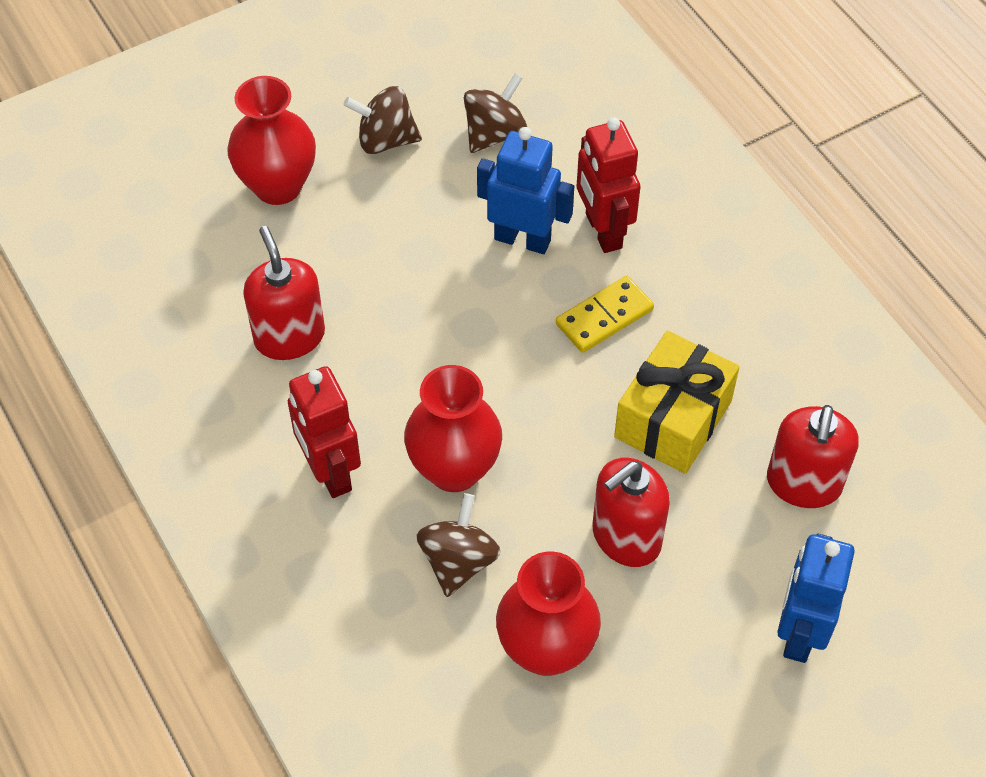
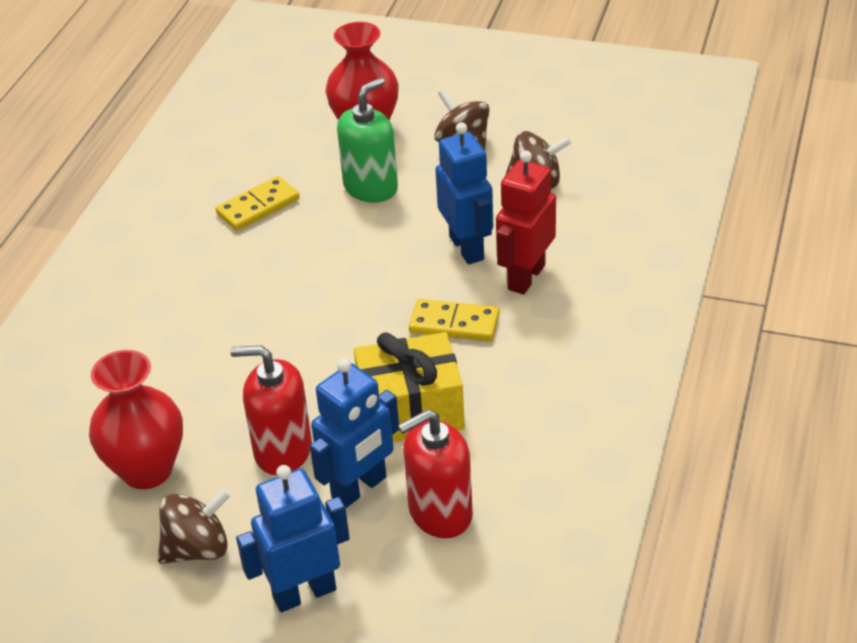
camera: 50 degrees right, 15 degrees down
red soap dispenser [243,226,325,360] -> yellow domino [215,176,300,231]
red robot [288,366,361,498] -> none
red vase [404,365,502,492] -> none
brown spinning top [416,493,501,597] -> brown spinning top moved to [158,488,231,564]
none -> blue robot [310,359,399,508]
none -> green soap dispenser [337,77,398,203]

